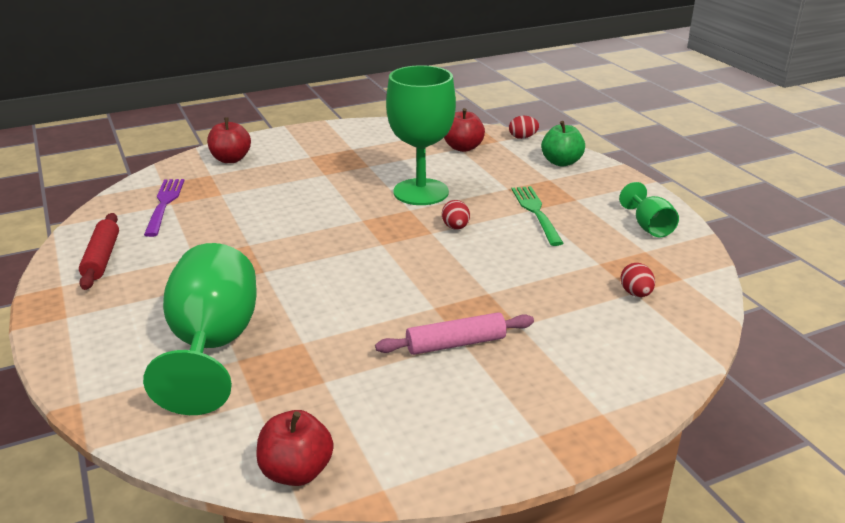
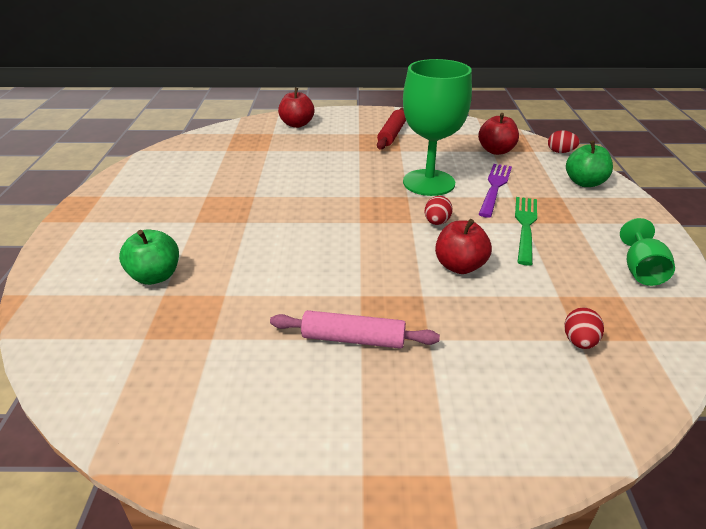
camera: 25 degrees right, 5 degrees up
red rolling pin [79,213,119,290] -> red rolling pin moved to [377,108,406,150]
green goblet [143,243,257,415] -> green apple [119,230,179,285]
purple fork [144,179,184,237] -> purple fork moved to [479,164,512,218]
red apple [256,410,334,486] -> red apple moved to [435,219,492,274]

